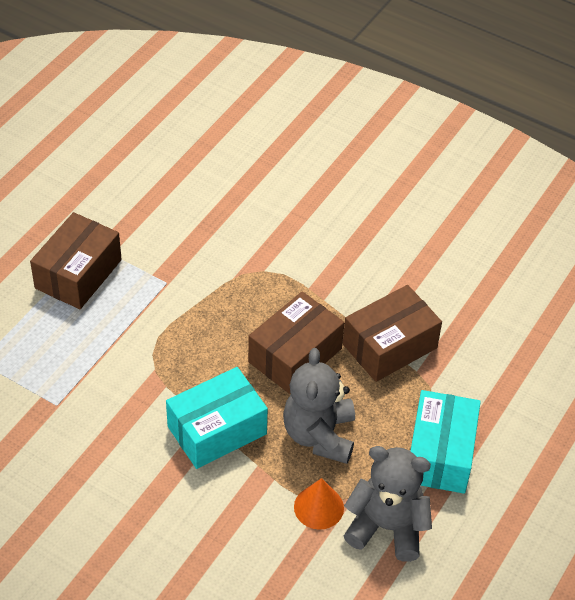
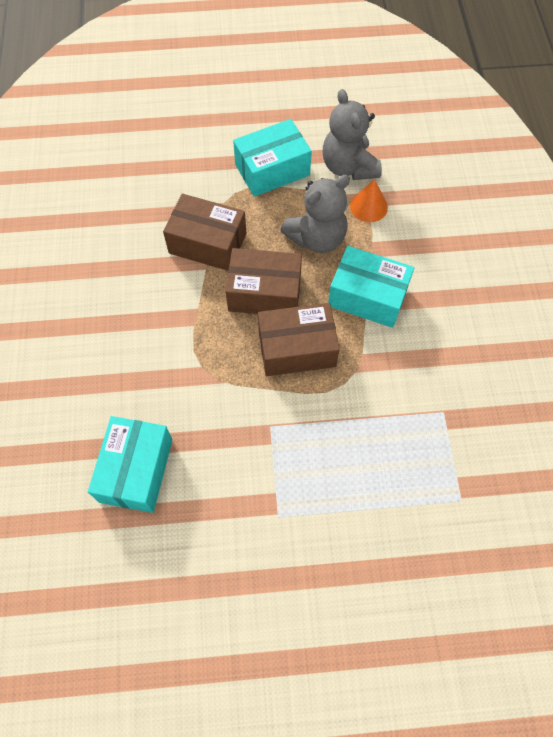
camera: 125 degrees left, 15 degrees up
brown box [30,212,122,309] -> brown box moved to [258,303,340,376]
none -> turquoise box [88,416,172,513]

